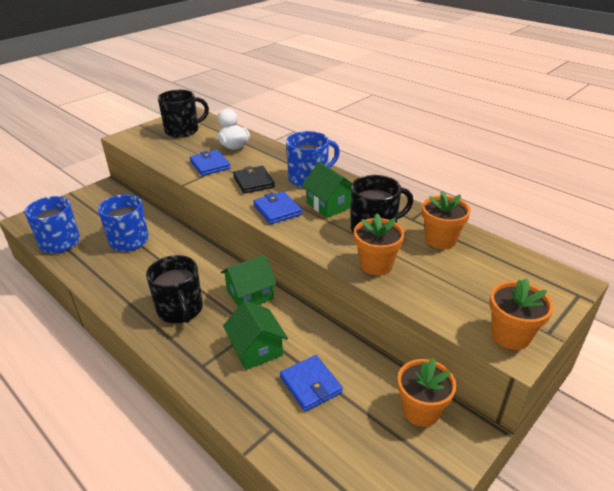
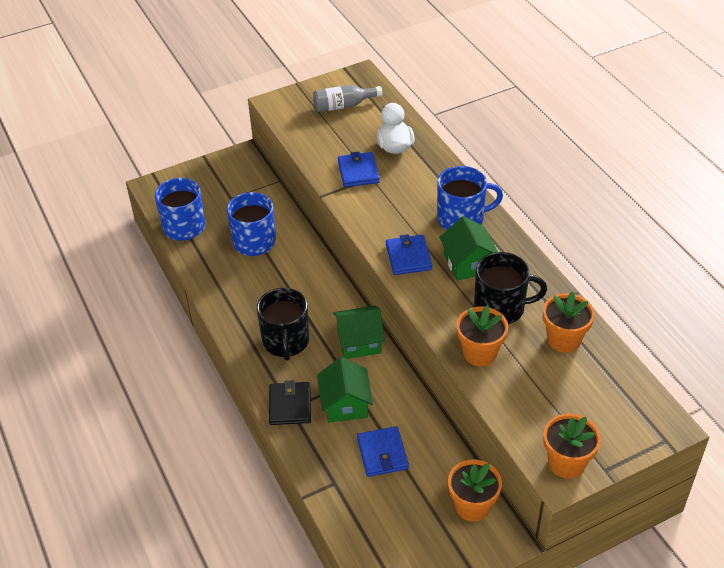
camera: 20 degrees right, 10 degrees up
black mug [158,90,209,138] -> grey bottle [313,85,382,112]
black wallet [233,166,275,194] -> black wallet moved to [269,380,311,425]

